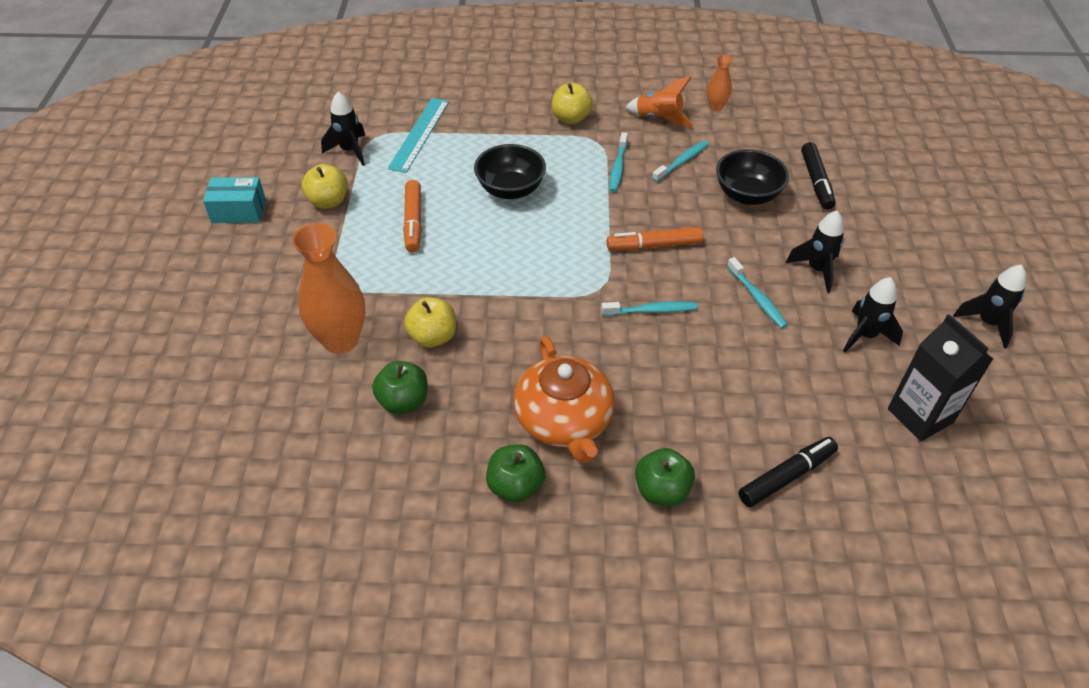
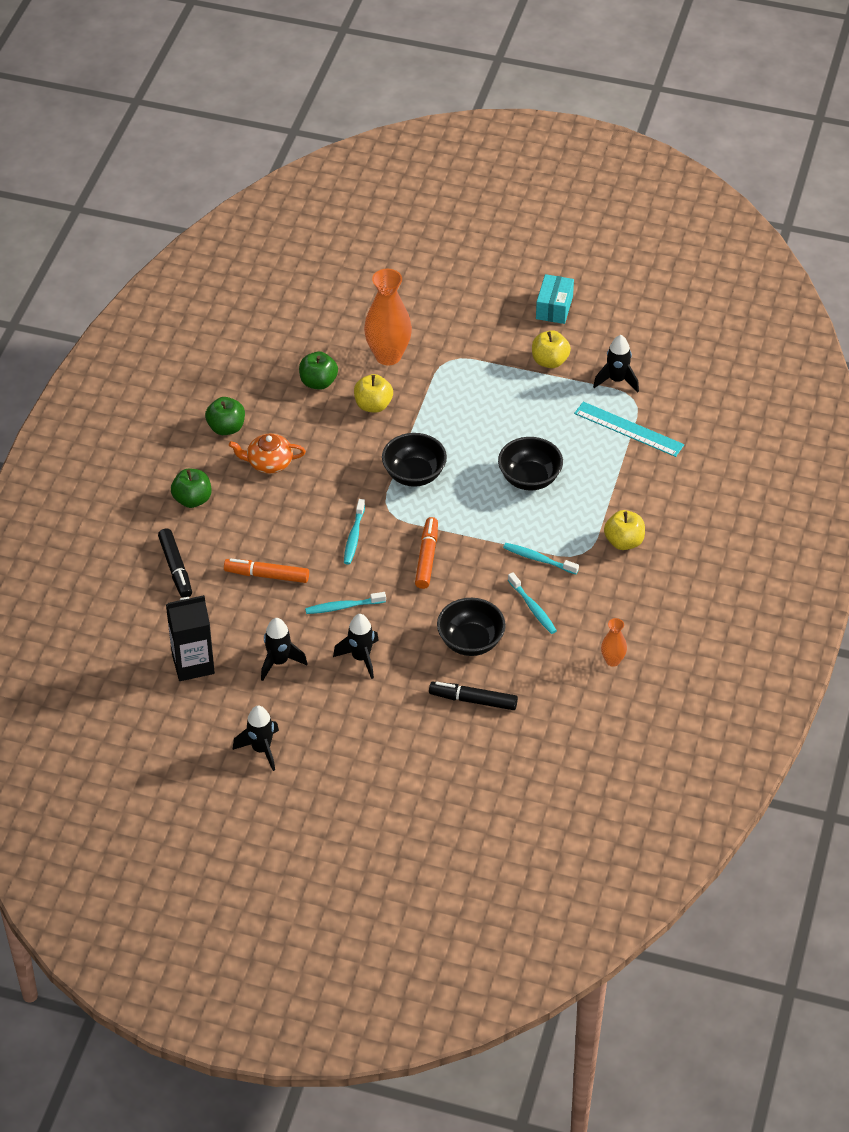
camera: 105 degrees right, 0 degrees up
orange marker [403,180,422,253] -> orange marker moved to [224,558,309,583]
orange teapot [513,336,615,463] -> orange teapot [229,434,306,474], size x0.63
orange rocket [625,76,693,126] -> none
none -> black bowl [382,433,447,487]

